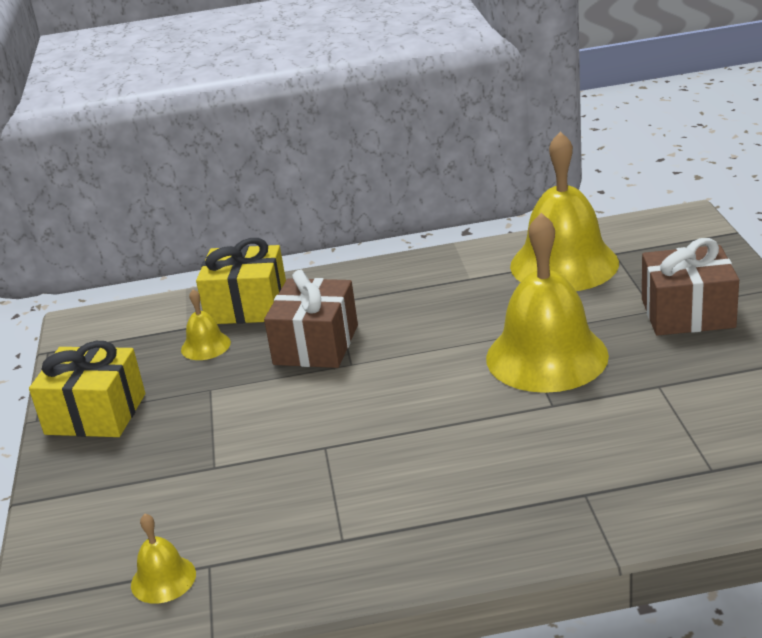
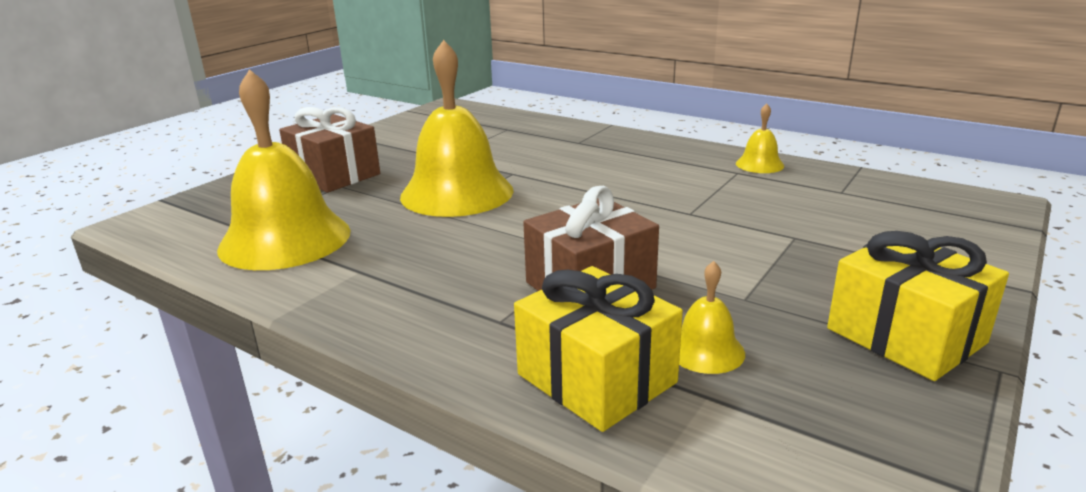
camera: 140 degrees left, 5 degrees down
yellow bell [131,514,196,604] -> yellow bell moved to [736,103,784,173]

